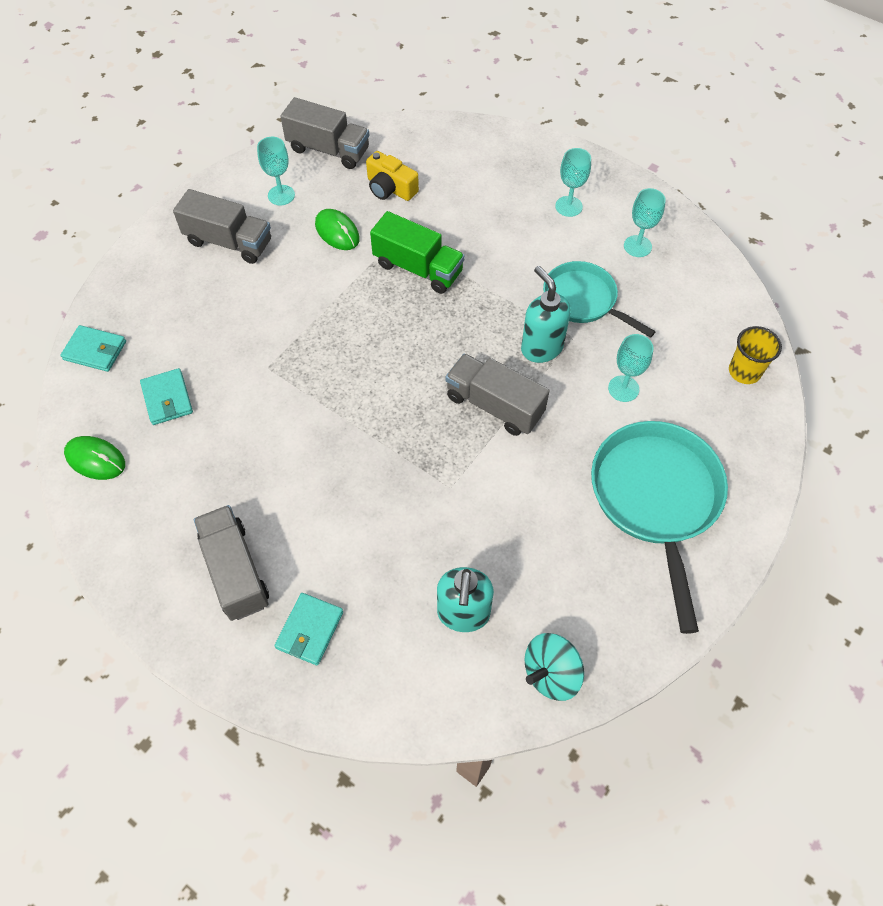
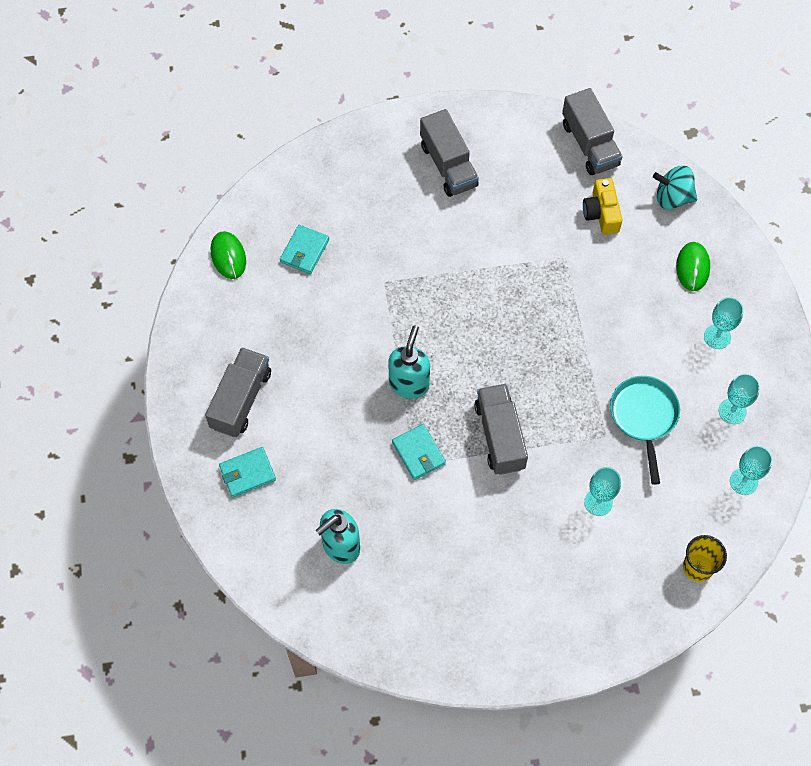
camera: 45 degrees right, 5 degrees up
turquoise wallet [60,325,126,372] -> turquoise wallet moved to [392,424,446,480]
turquoise goblet [257,137,295,205] -> turquoise goblet moved to [730,446,772,495]
green mouse [315,209,360,250] -> green mouse moved to [676,242,710,291]
green truck [370,211,465,294] -> none
turquoise soap dispenser [521,266,571,363] -> turquoise soap dispenser moved to [388,325,430,399]
turquoise spinning top [525,633,584,701] -> turquoise spinning top moved to [653,166,697,210]
turquoise pan [591,421,728,634] -> none

